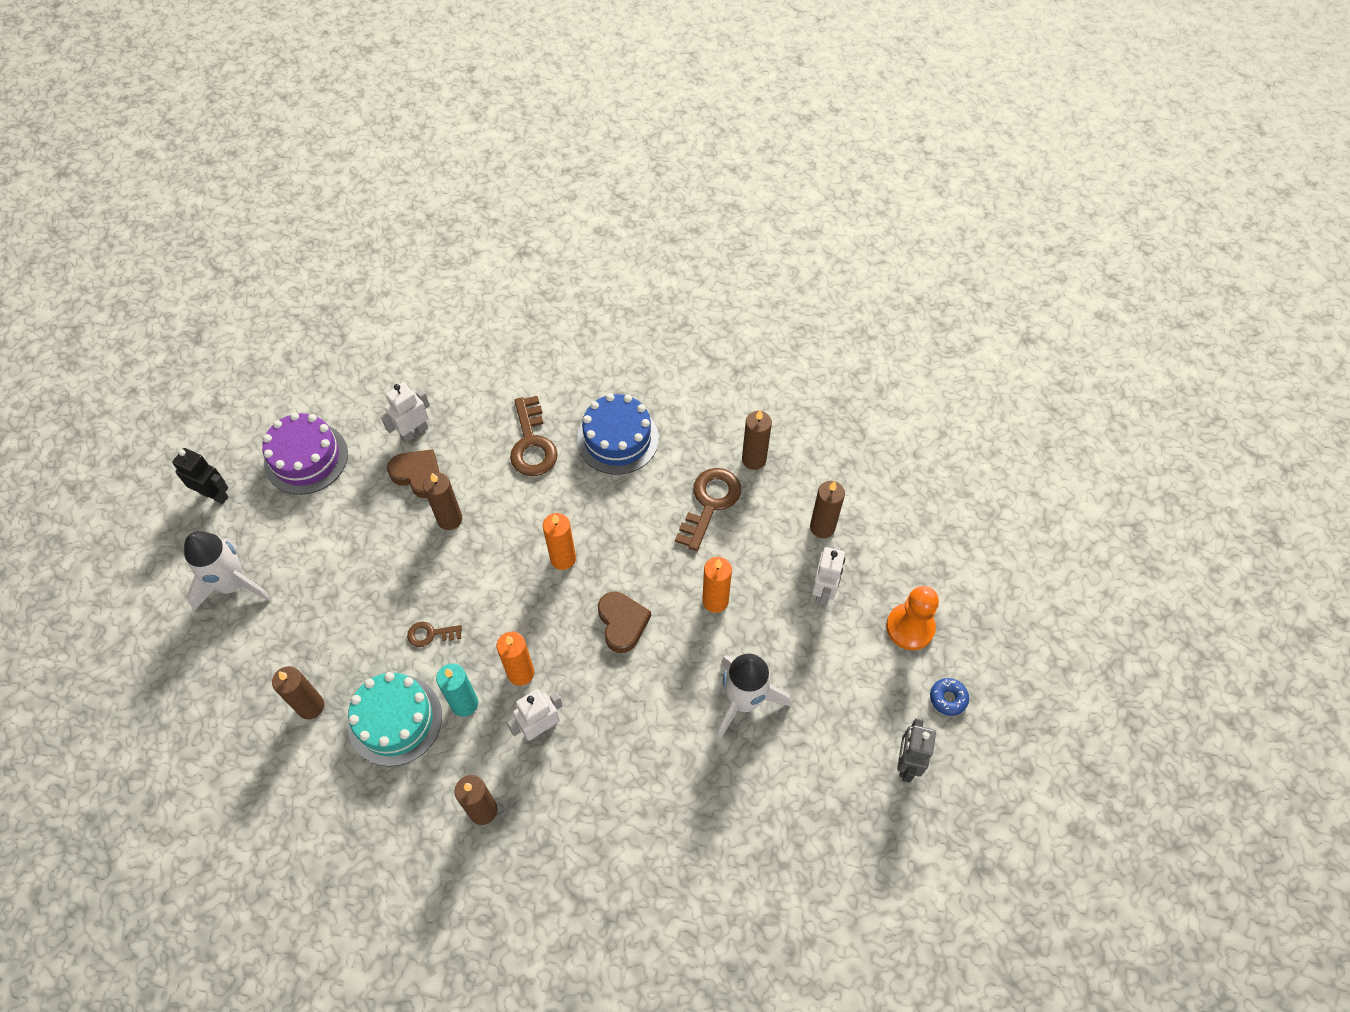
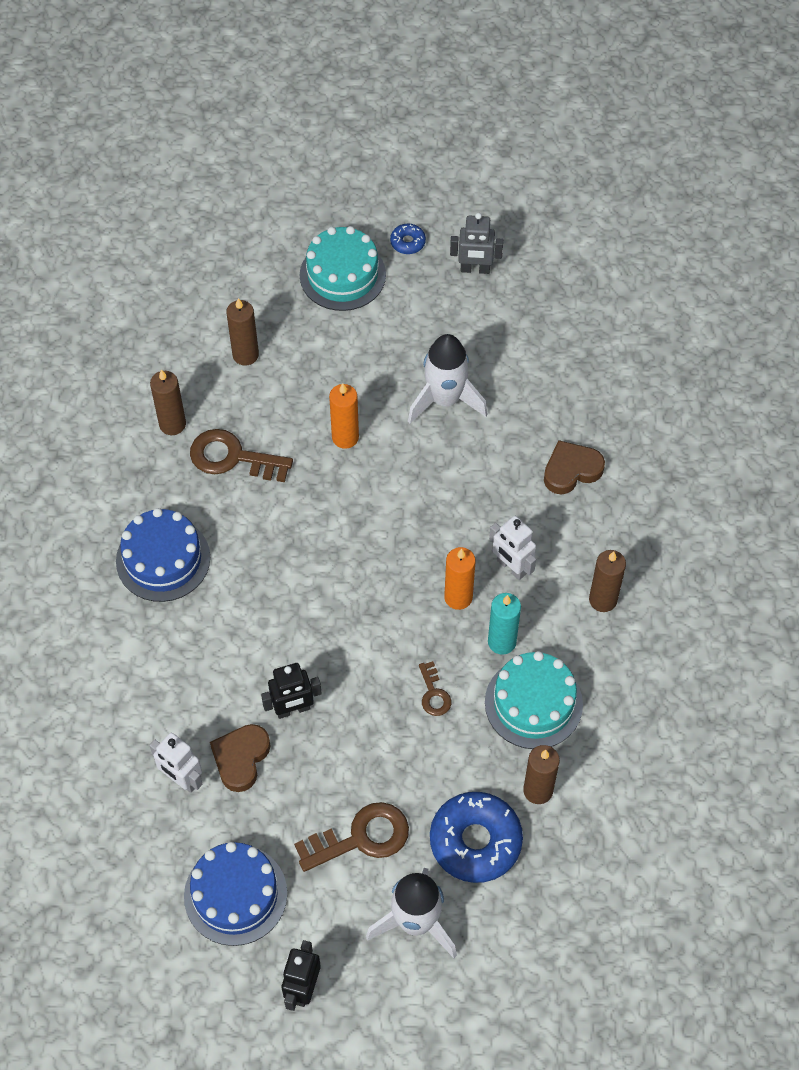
camera: 100 degrees left, 0 degrees up
purple cake [262,412,348,495] -> blue cake [184,842,287,946]
brown candle [423,472,462,530] -> black robot [261,663,322,719]
brown key [510,396,558,476] -> brown key moved to [294,802,409,872]
orange candle [543,513,576,570] -> none
brown heart [598,592,651,653] -> brown heart moved to [544,440,605,495]
white robot [812,546,845,606] -> none
orange pawn [886,586,939,650] -> turquoise cake [300,226,386,311]
none -> blue donut [430,792,523,883]

